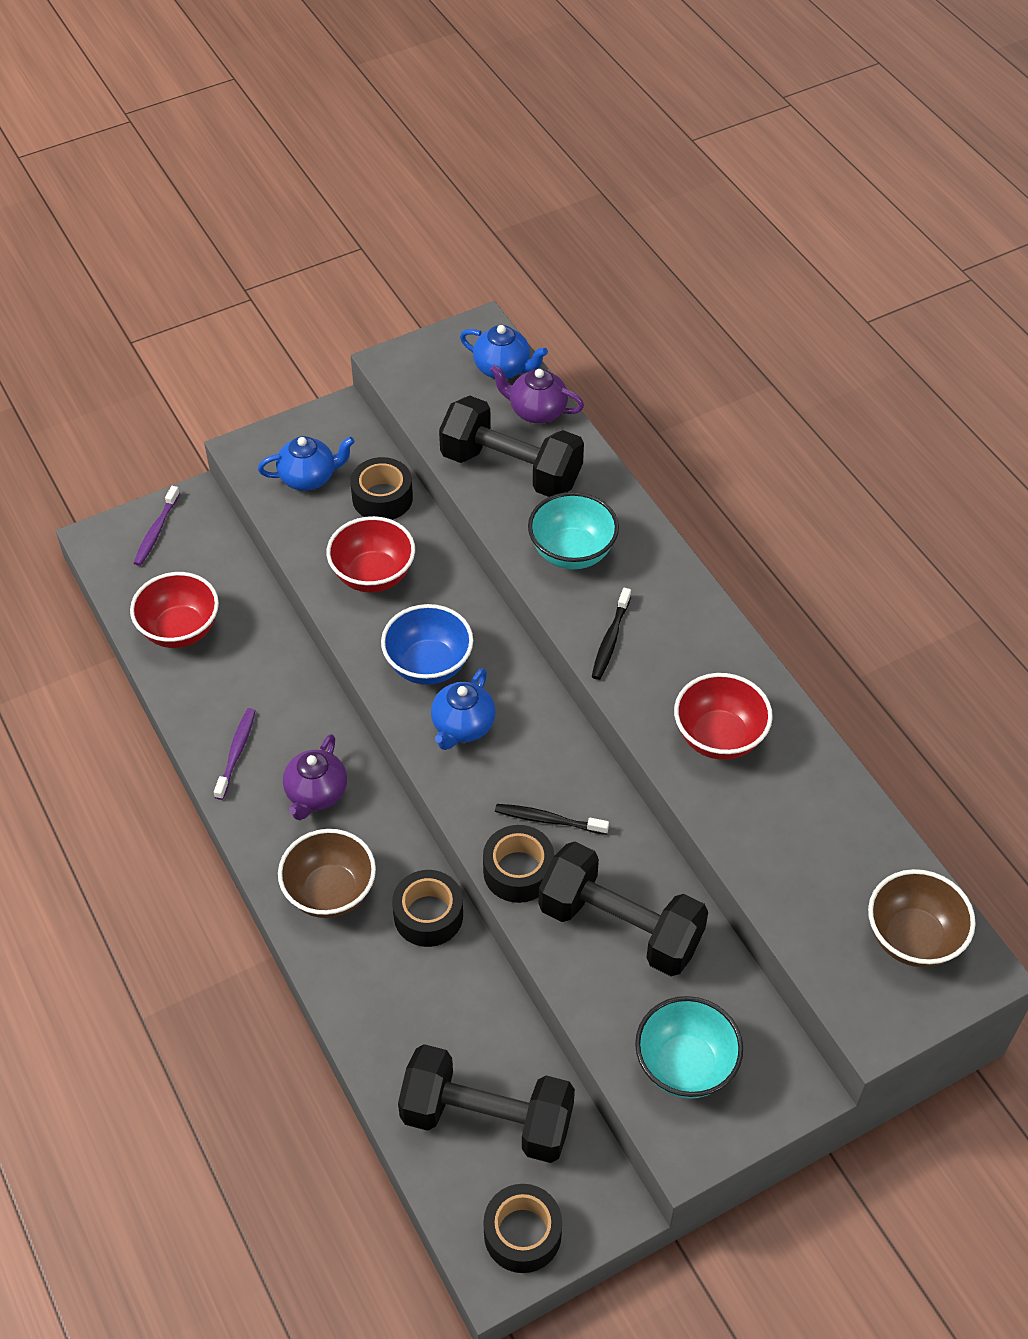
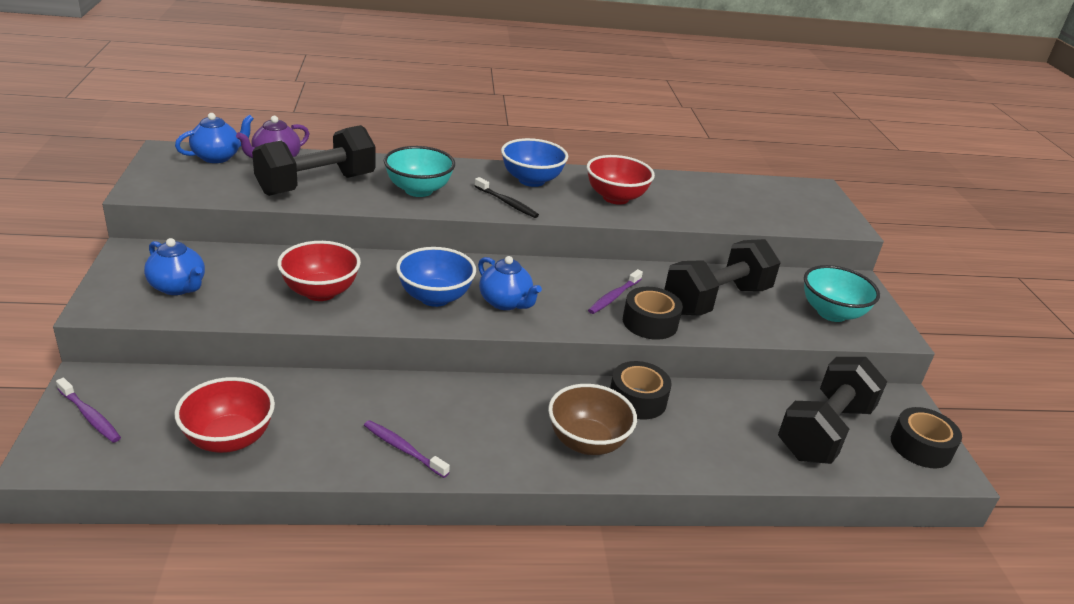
camera: 70 degrees left, 20 degrees down
blue teapot [258,436,355,491] -> blue teapot turned 120 degrees clockwise [144,238,205,295]
purple teapot [283,734,347,820] -> none
black tape [350,457,413,520] -> none
black toothbrush [495,804,609,835] -> purple toothbrush [588,269,643,314]
brown bowl [868,869,976,967] -> none
none -> blue bowl [501,138,568,187]

